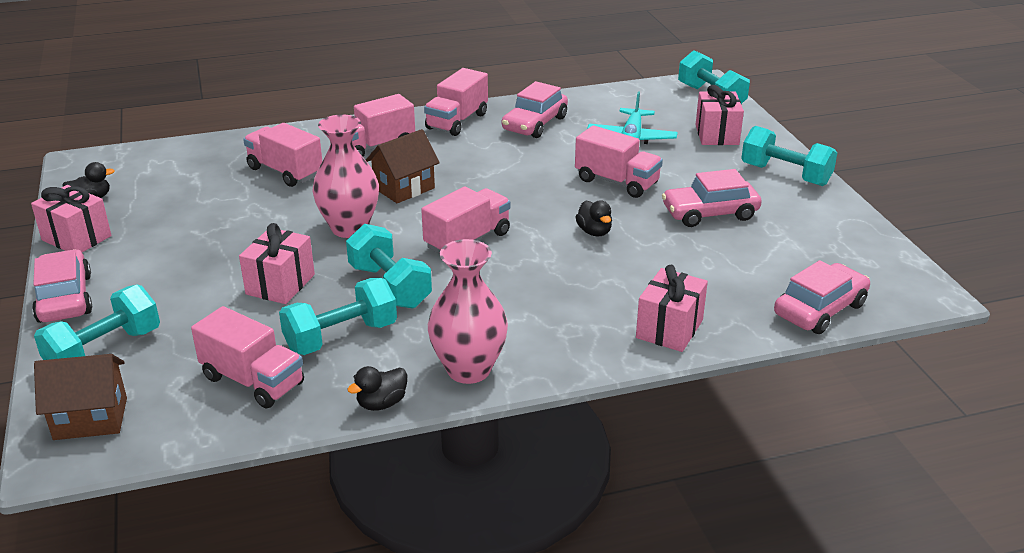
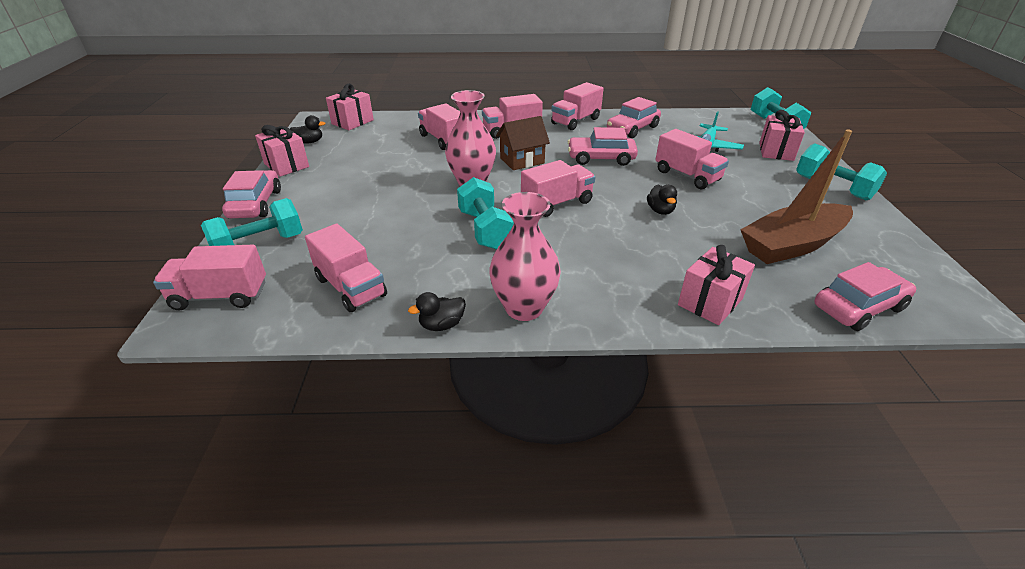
camera: 15 degrees right, 5 degrees up
brown house [34,354,127,440] -> pink truck [153,245,266,311]
pink gift [239,223,315,304] -> pink gift moved to [326,84,374,130]
turquoise dumbbell [279,278,397,355] -> none
pink car [662,169,762,227] -> pink car moved to [568,127,638,166]
none -> brown boat [740,129,853,264]

